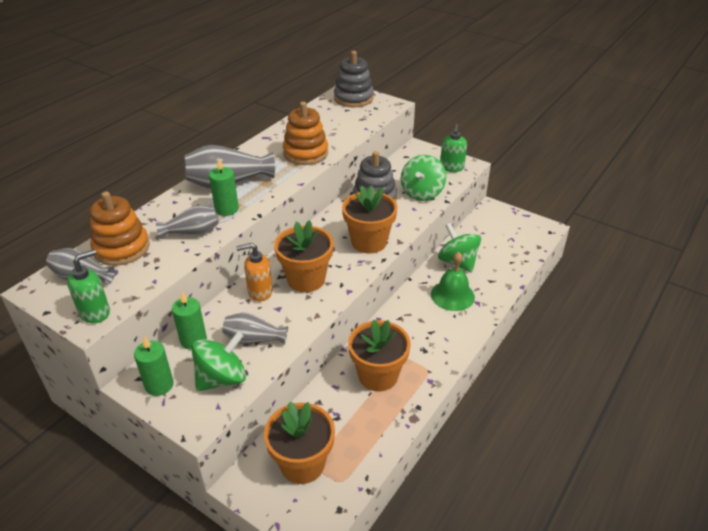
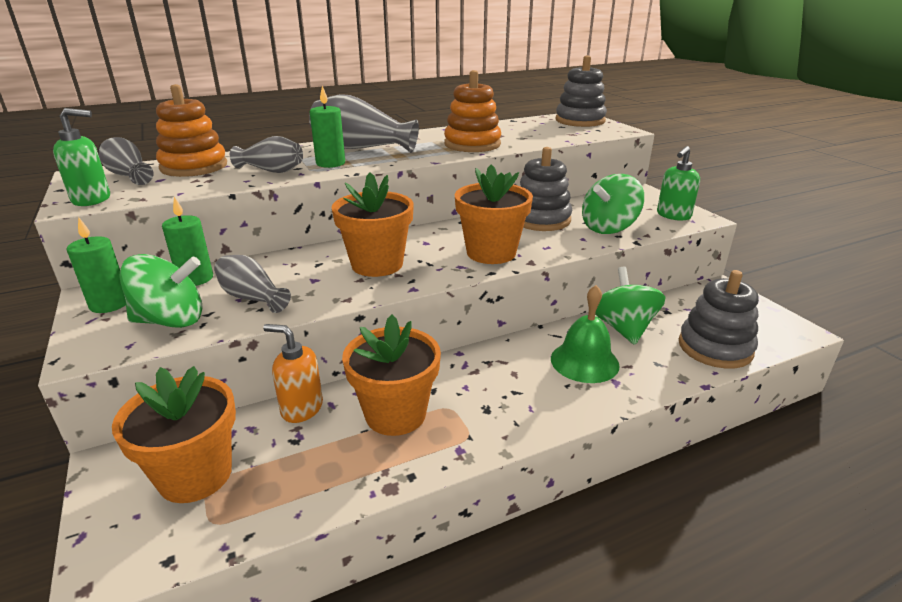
camera: 30 degrees right, 10 degrees down
orange soap dispenser [236,243,273,301] -> orange soap dispenser moved to [263,324,323,423]
none -> grey stacking toy [679,270,759,369]

